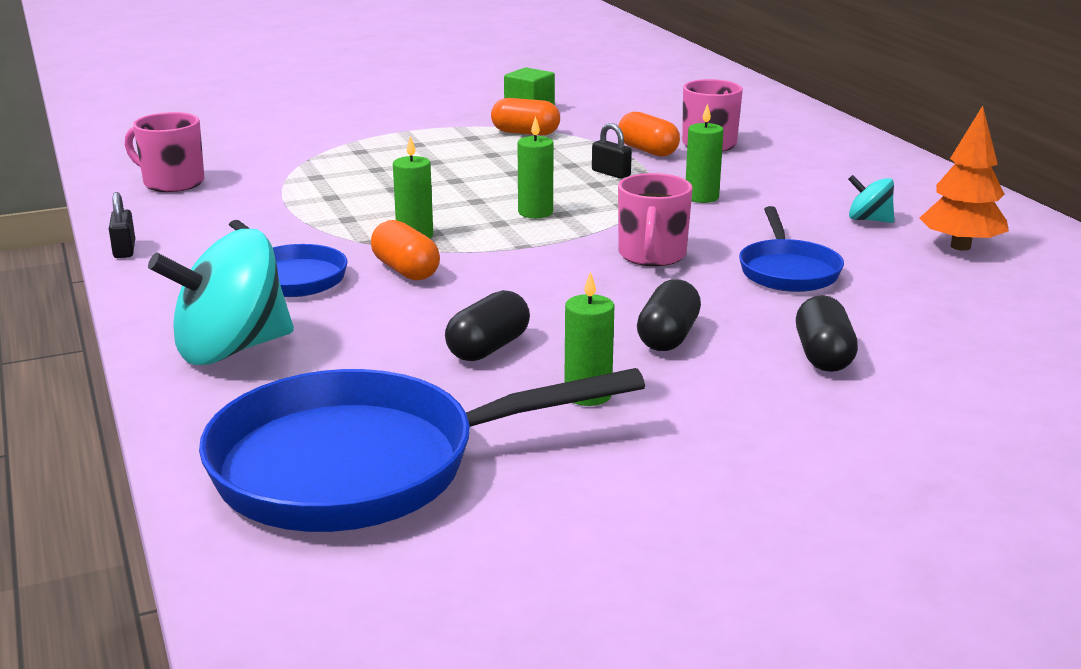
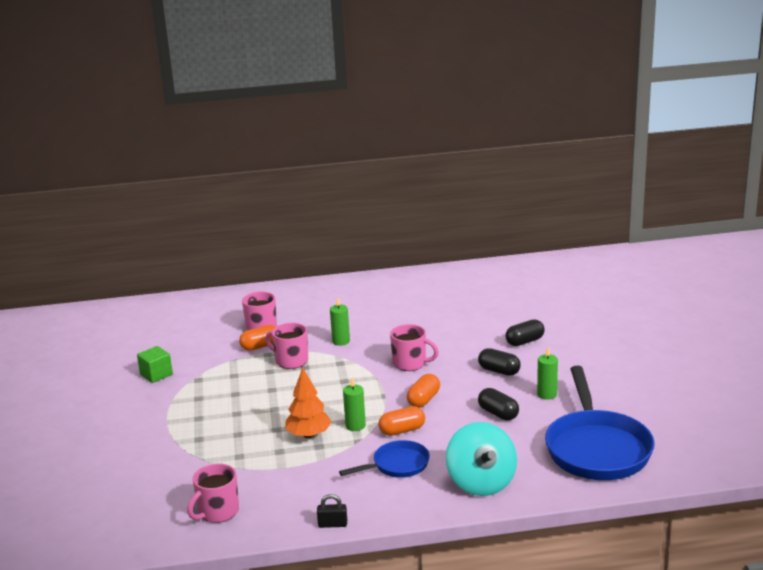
camera: 75 degrees left, 0 degrees up
orange capsule [491,98,560,135] -> orange capsule moved to [407,374,440,408]
green candle [517,116,554,218] -> none
black padlock [592,123,632,179] -> pink mug [265,323,308,369]
blue pan [739,206,844,292] -> none
black capsule [796,295,858,372] -> black capsule turned 45 degrees counterclockwise [505,319,545,346]
turquoise spinning top [848,175,894,223] -> none
orange tree [920,106,1009,251] -> orange tree moved to [285,368,331,438]

